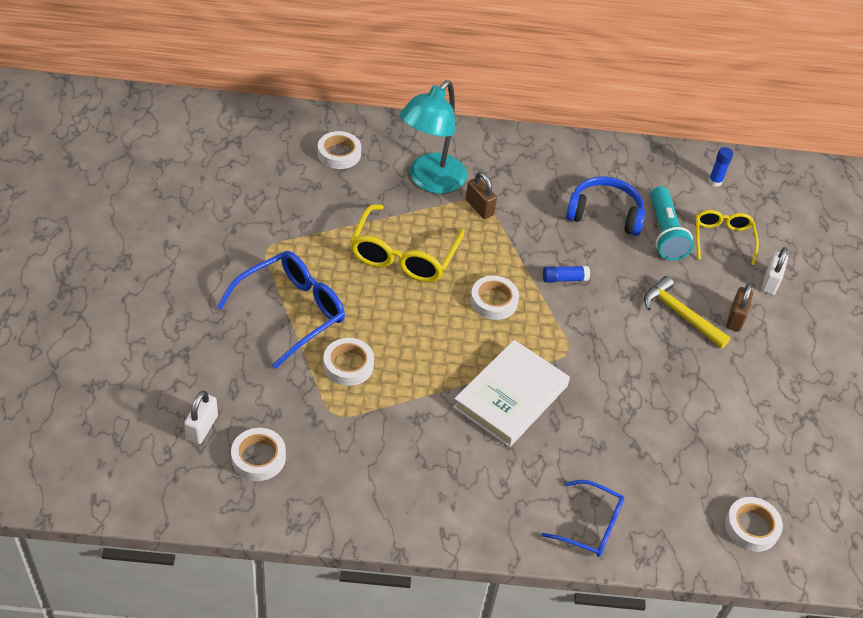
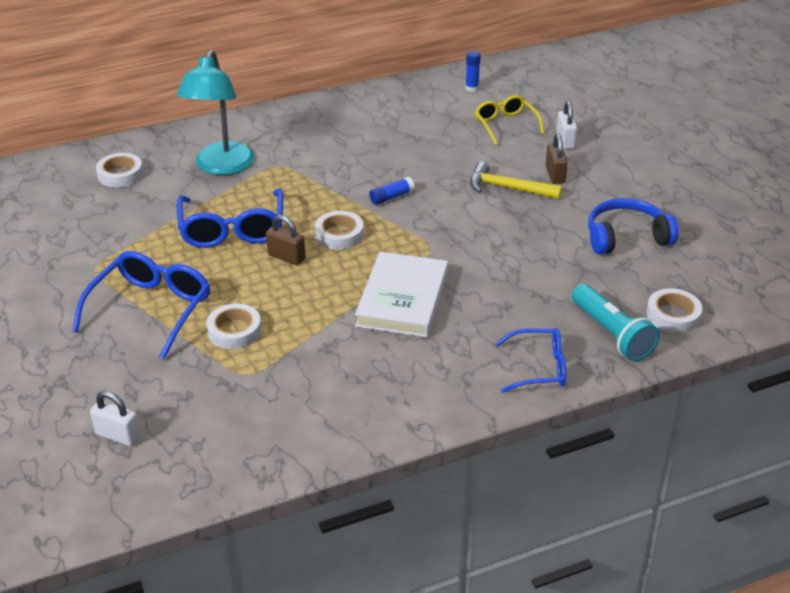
camera: 20 degrees left, 10 degrees down
white padlock [184,391,218,444] -> white padlock turned 60 degrees counterclockwise [90,391,141,446]
white tape [231,428,286,481] -> none
yellow glasses [350,204,464,282] -> blue glasses [177,188,283,248]
brown padlock [466,172,497,219] -> brown padlock moved to [266,215,306,265]
blue headphones [566,176,646,236] -> blue headphones moved to [588,198,679,255]
turquoise flashlight [650,186,693,261] -> turquoise flashlight moved to [572,284,660,361]

